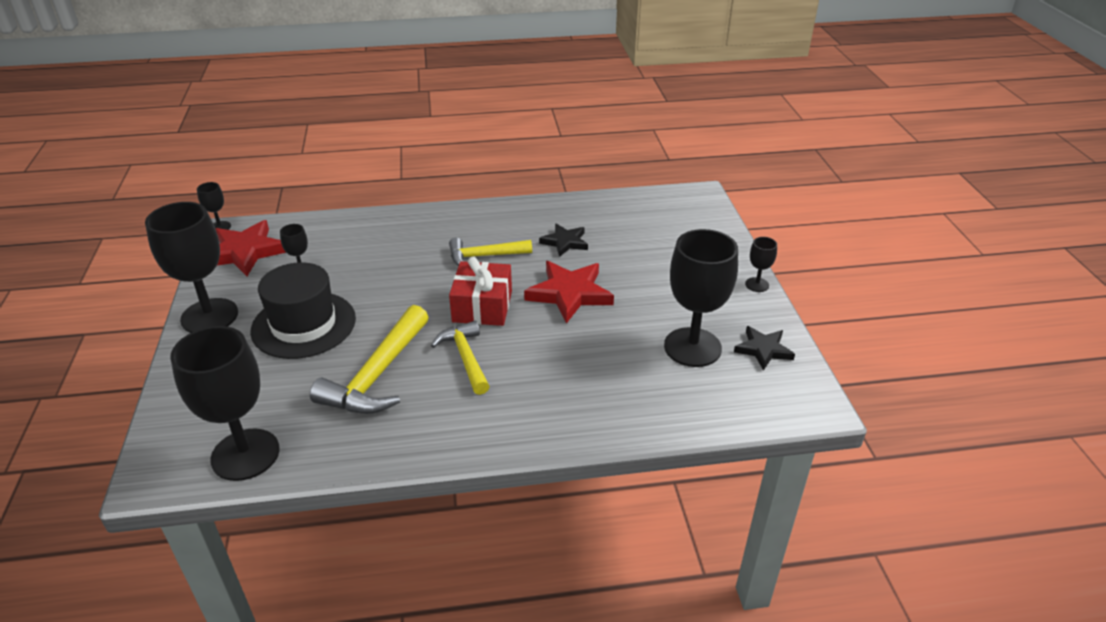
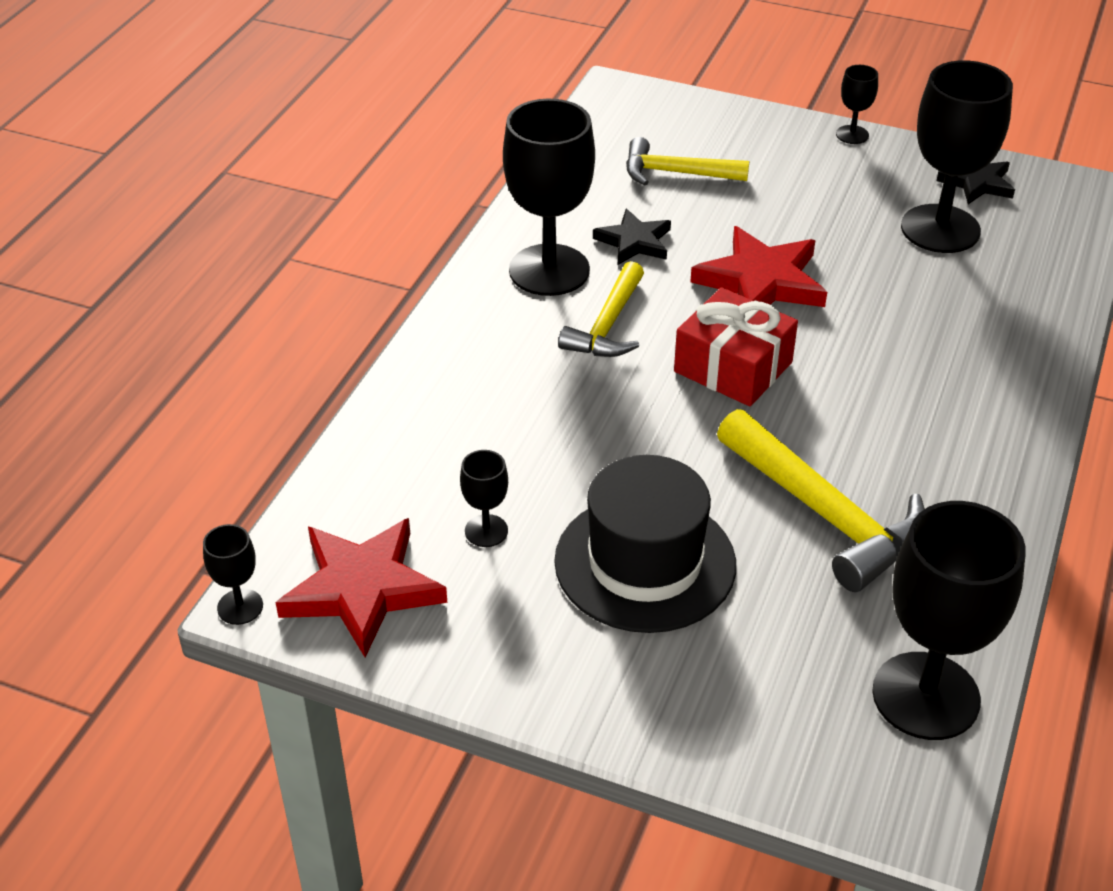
camera: 60 degrees left, 5 degrees up
black goblet [145,202,238,333] -> black goblet moved to [503,99,595,296]
yellow hammer [431,321,490,395] -> yellow hammer moved to [626,137,749,185]

